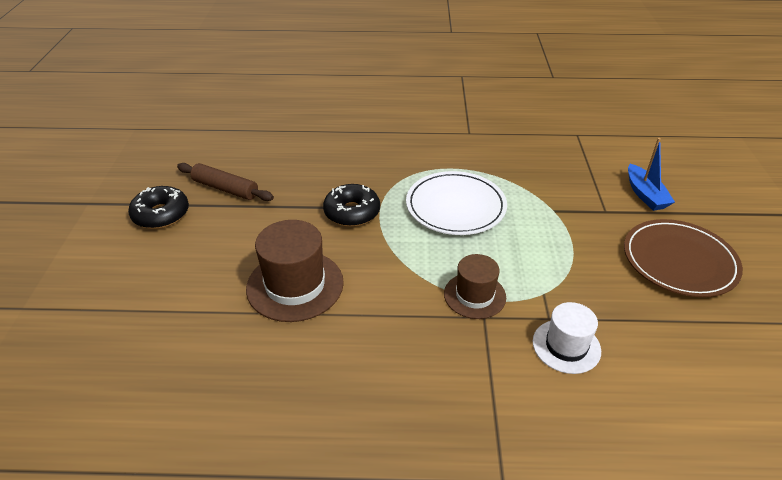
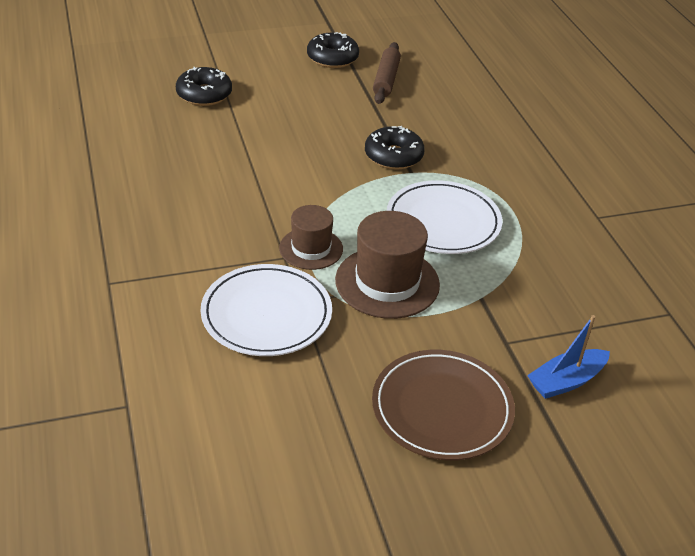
camera: 70 degrees right, 0 degrees up
brown hat [246,220,344,322] -> brown hat moved to [335,211,440,319]
white hat [533,302,601,374] -> white plate [201,264,332,356]
none -> black donut [176,67,232,106]

